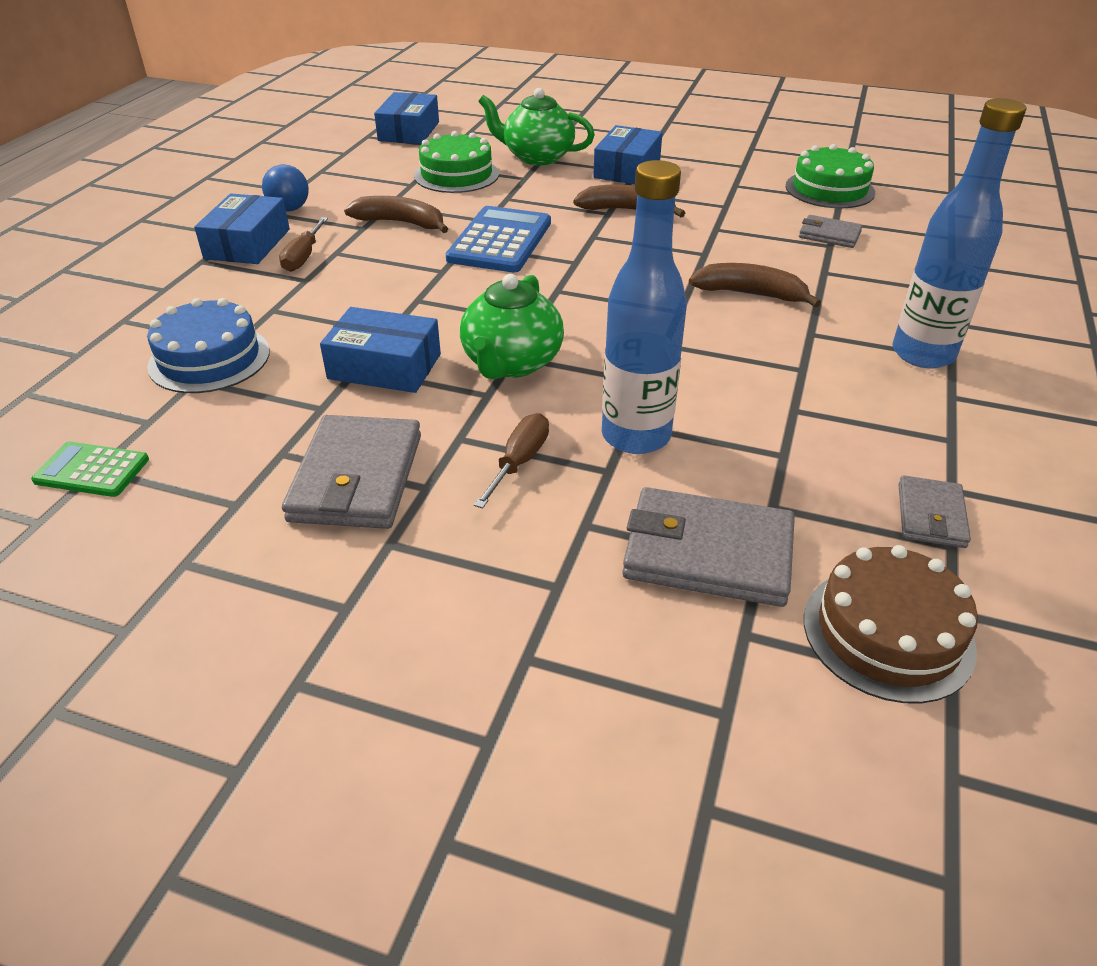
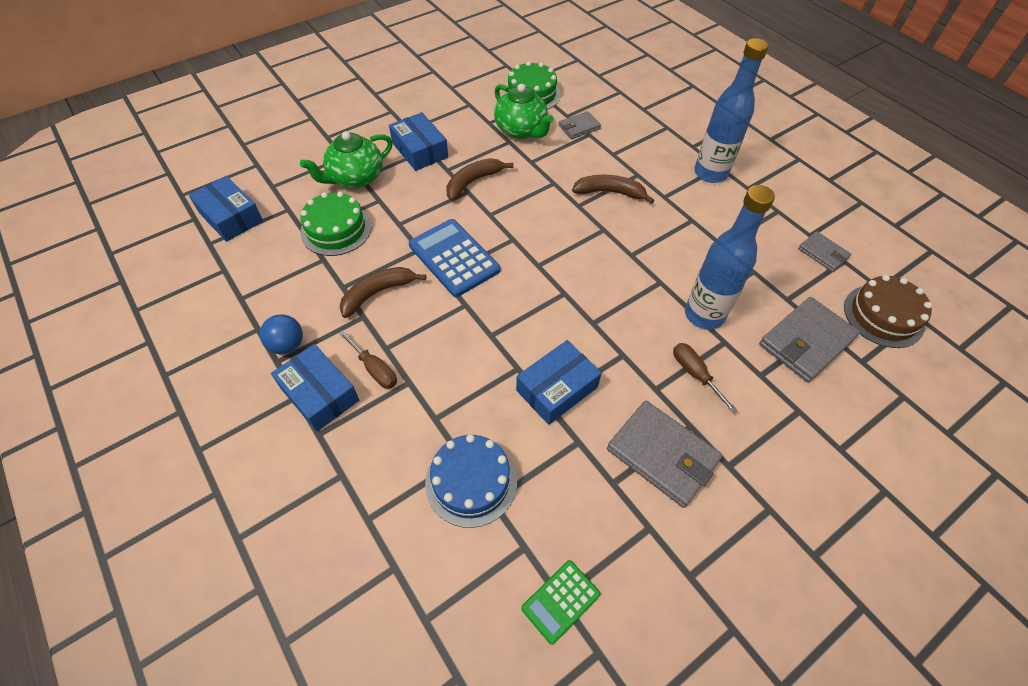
camera: 55 degrees left, 15 degrees up
green teapot [460,274,564,379] -> green teapot moved to [494,84,554,139]
brown banana [689,263,821,308] -> brown banana turned 45 degrees clockwise [572,175,654,204]

